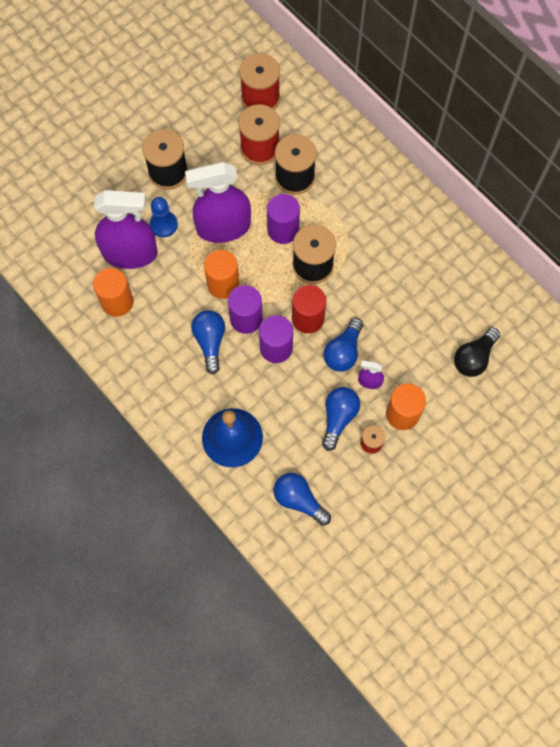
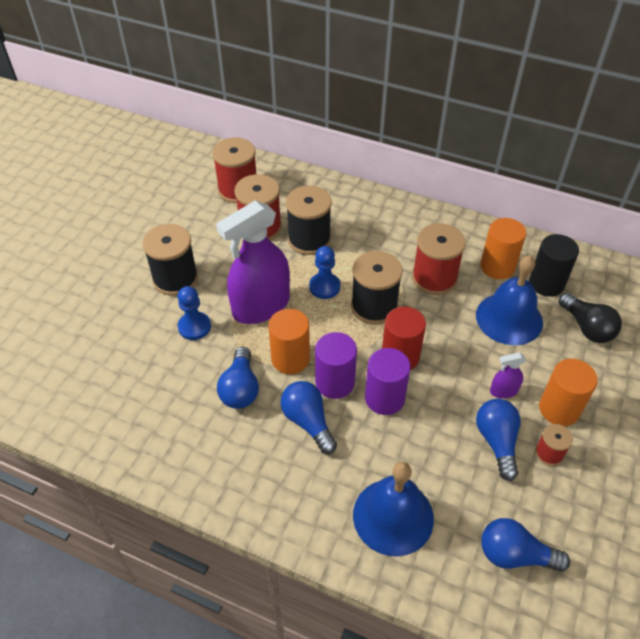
camera: 25 degrees left, 20 degrees down
orange cylinder [93,268,133,317] -> orange cylinder moved to [480,218,526,279]
purple spray bottle [94,190,158,269] -> none
purple cylinder [267,194,300,244] -> blue pawn [309,246,340,299]
blue light bulb [324,318,363,372] -> blue light bulb moved to [217,347,259,409]
black light bulb [454,327,500,377] -> black light bulb turned 45 degrees counterclockwise [559,293,622,343]
none -> red spool [412,223,466,295]
none -> blue bell [476,255,543,345]
none -> black cylinder [529,234,579,297]

